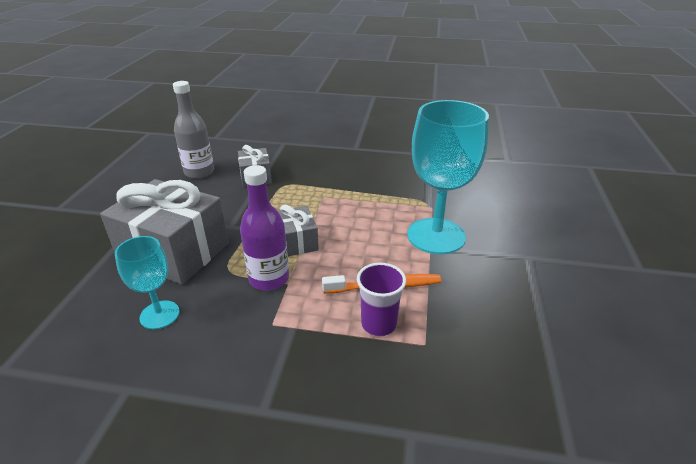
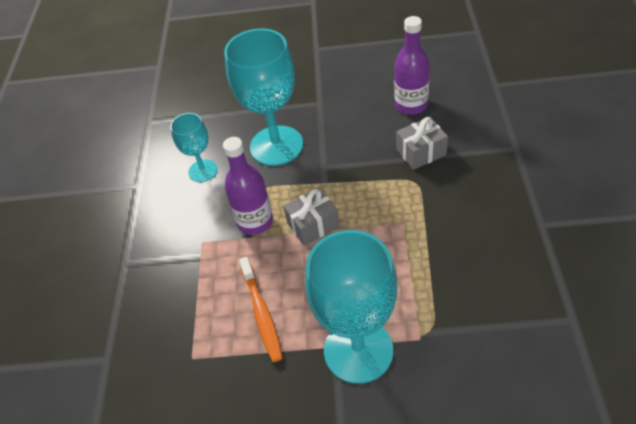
camera: 85 degrees right, 15 degrees up
grey gift [100,179,228,285] -> turquoise goblet [224,29,303,166]
grey bottle [173,81,214,179] -> purple bottle [394,16,430,115]
purple cup [357,263,406,336] -> none

